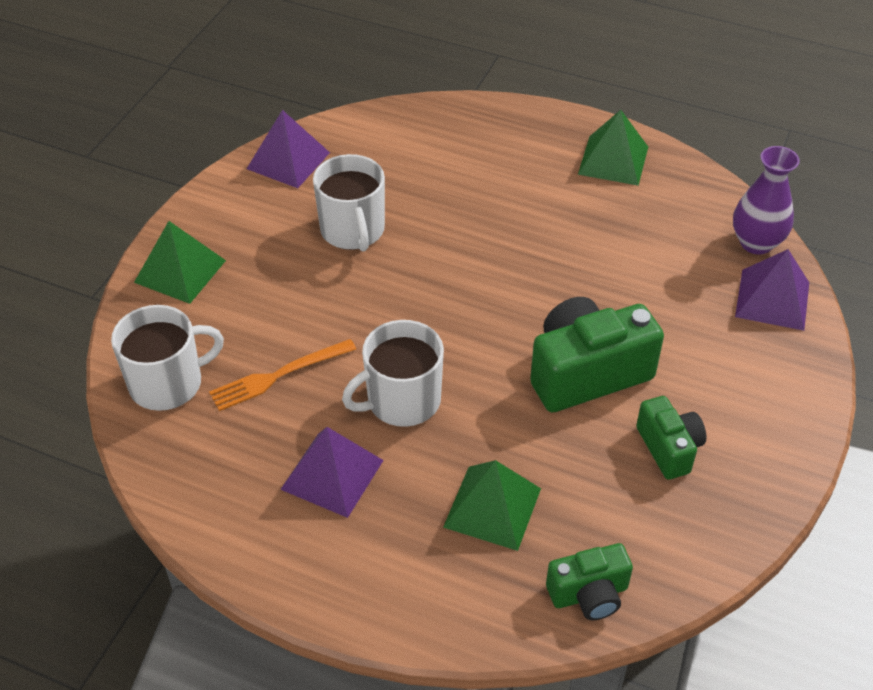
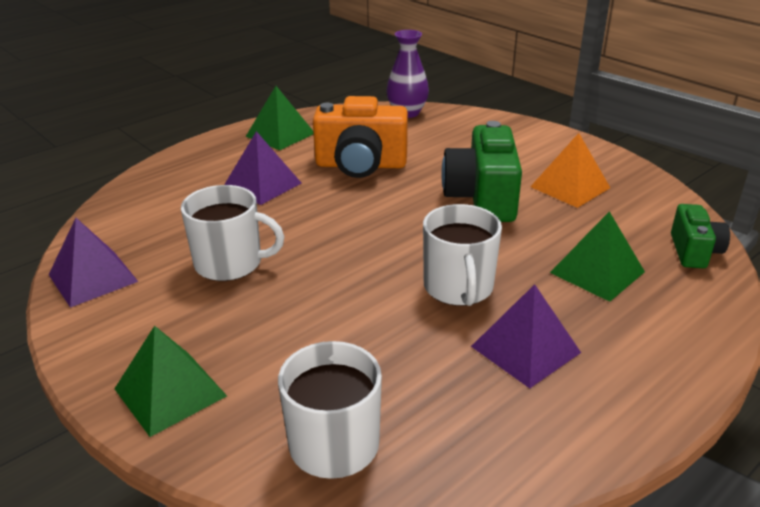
camera: 65 degrees left, 15 degrees down
orange fork [209,339,356,411] -> none
green camera [636,396,706,480] -> orange pyramid [530,133,610,208]
purple pyramid [735,249,809,331] -> purple pyramid moved to [224,131,301,205]
none -> orange camera [313,96,408,178]

